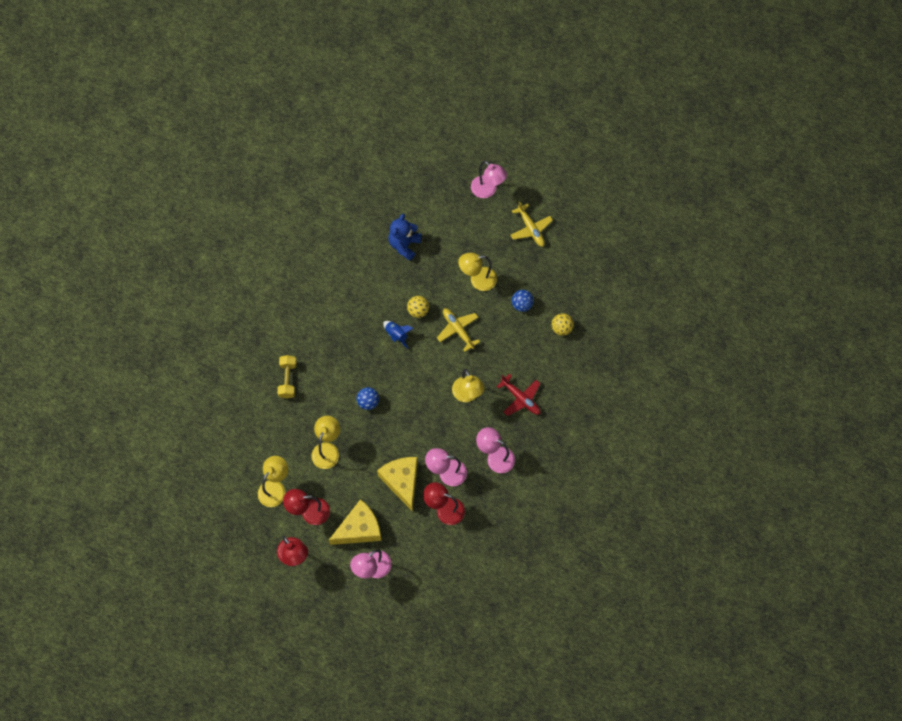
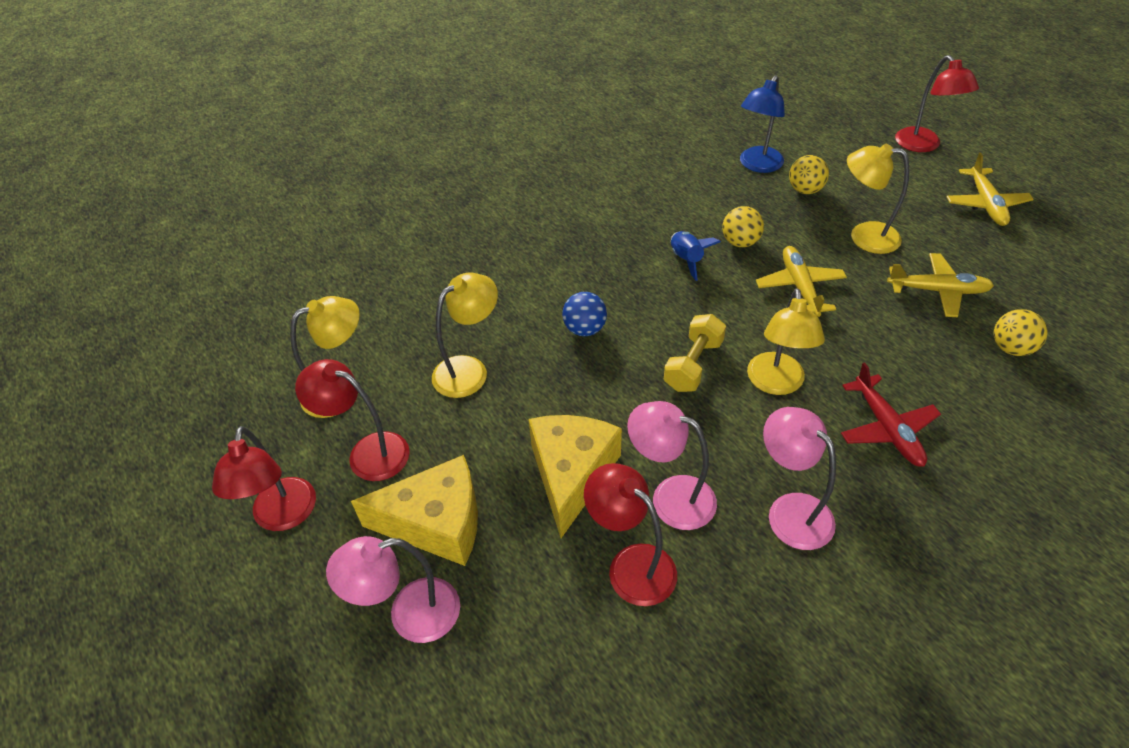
camera: 30 degrees right, 20 degrees down
yellow dumbbell [277,355,297,399] -> yellow dumbbell moved to [664,314,726,392]
blue teddy bear [389,214,422,261] -> blue lamp [740,75,785,173]
pink lamp [471,161,507,198] -> red lamp [895,55,979,152]
blue ball [512,290,534,312] -> yellow plane [887,253,994,317]
none -> yellow ball [789,155,829,194]

